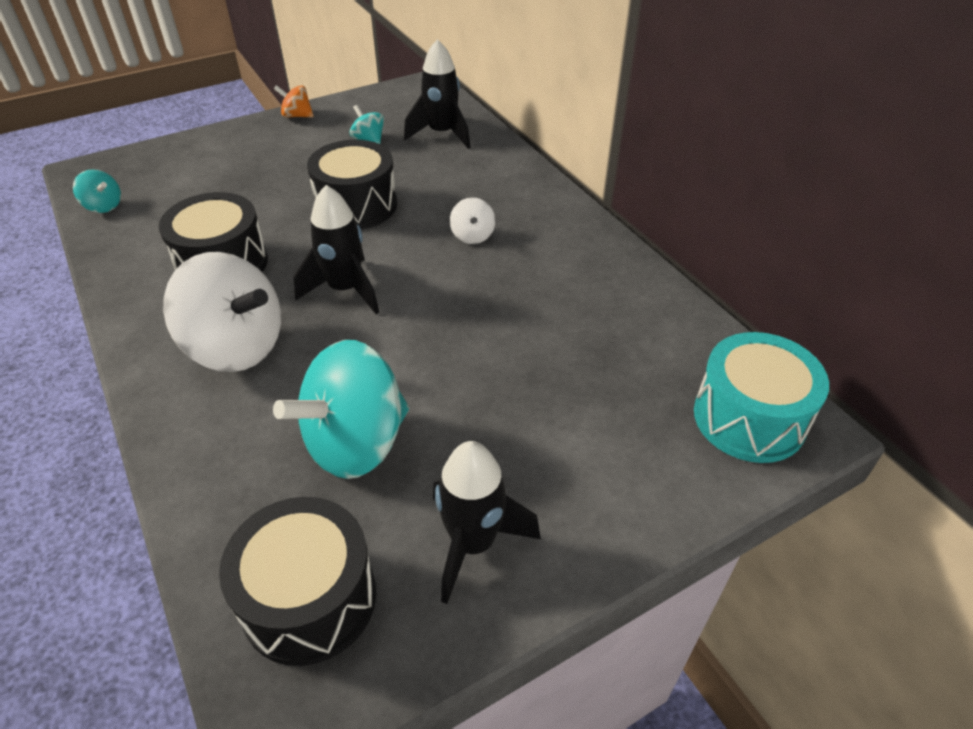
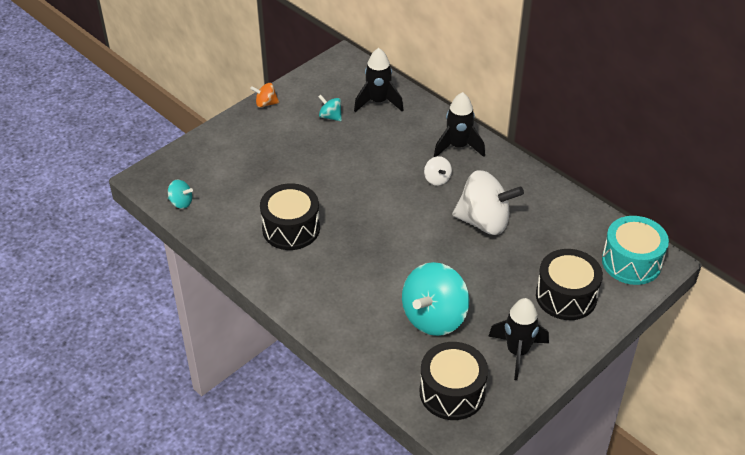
camera: 15 degrees left, 0 degrees up
white spinning top [163,252,281,372] -> white spinning top moved to [452,170,524,235]
black rocket [294,185,379,314] -> black rocket moved to [434,92,485,157]
black drum [307,140,397,229] -> black drum moved to [536,249,603,320]

